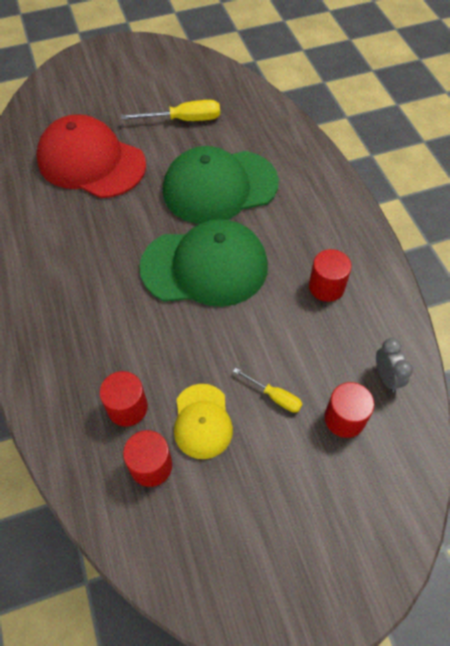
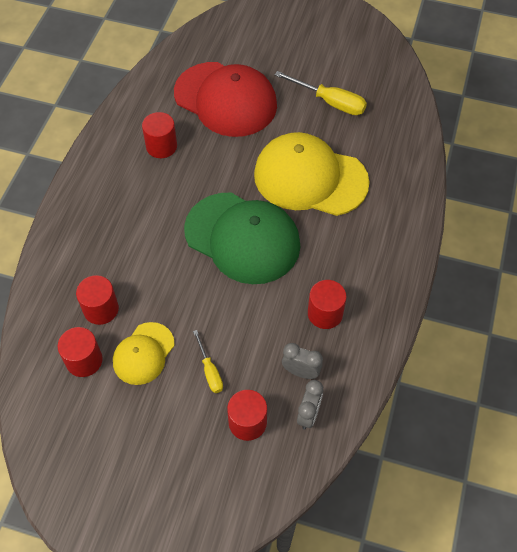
camera: 35 degrees right, 0 degrees up
red cap [37,114,146,198] -> red cap turned 150 degrees clockwise [174,62,277,137]
green cap [163,146,279,224] -> yellow cap [254,132,370,216]
none -> red cylinder [142,112,177,158]
none -> grey clock [282,343,323,379]

